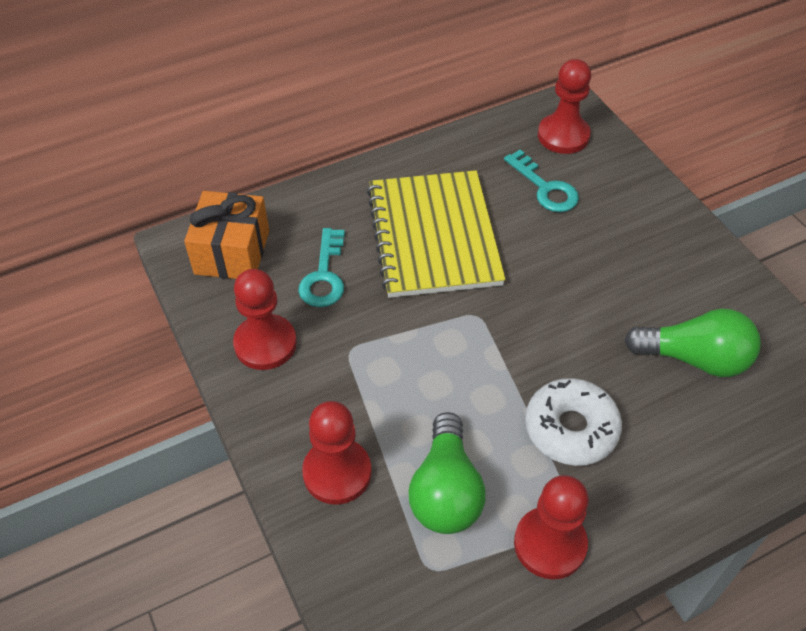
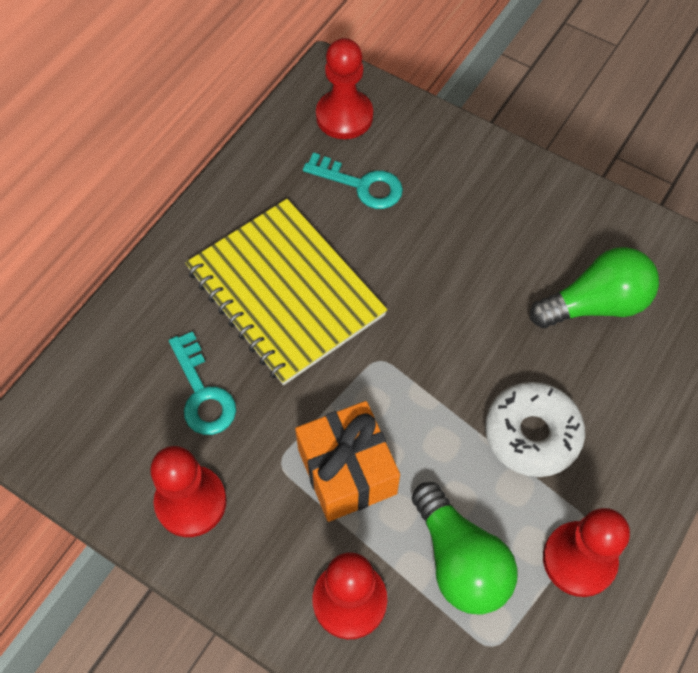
camera: 30 degrees left, 10 degrees up
orange gift [184,191,269,279] -> orange gift moved to [295,401,400,522]

